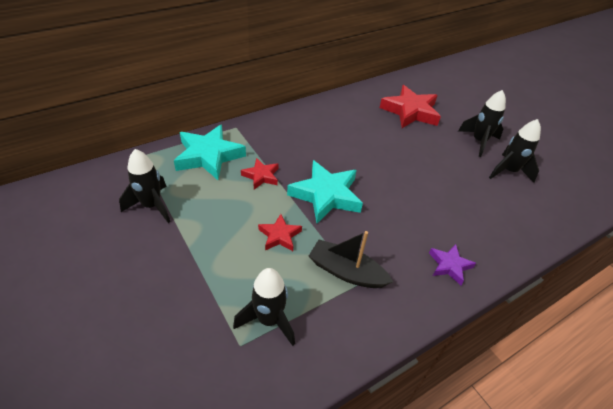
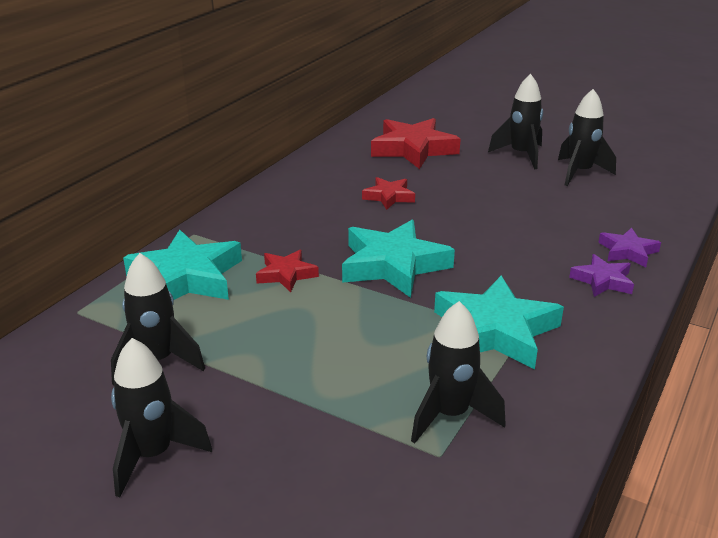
camera: 25 degrees left, 15 degrees down
red star [258,214,302,251] -> red star moved to [362,177,415,210]
black boat [309,231,393,288] -> turquoise star [434,276,564,370]
none -> black rocket [111,338,212,497]
none -> purple star [598,228,661,267]

